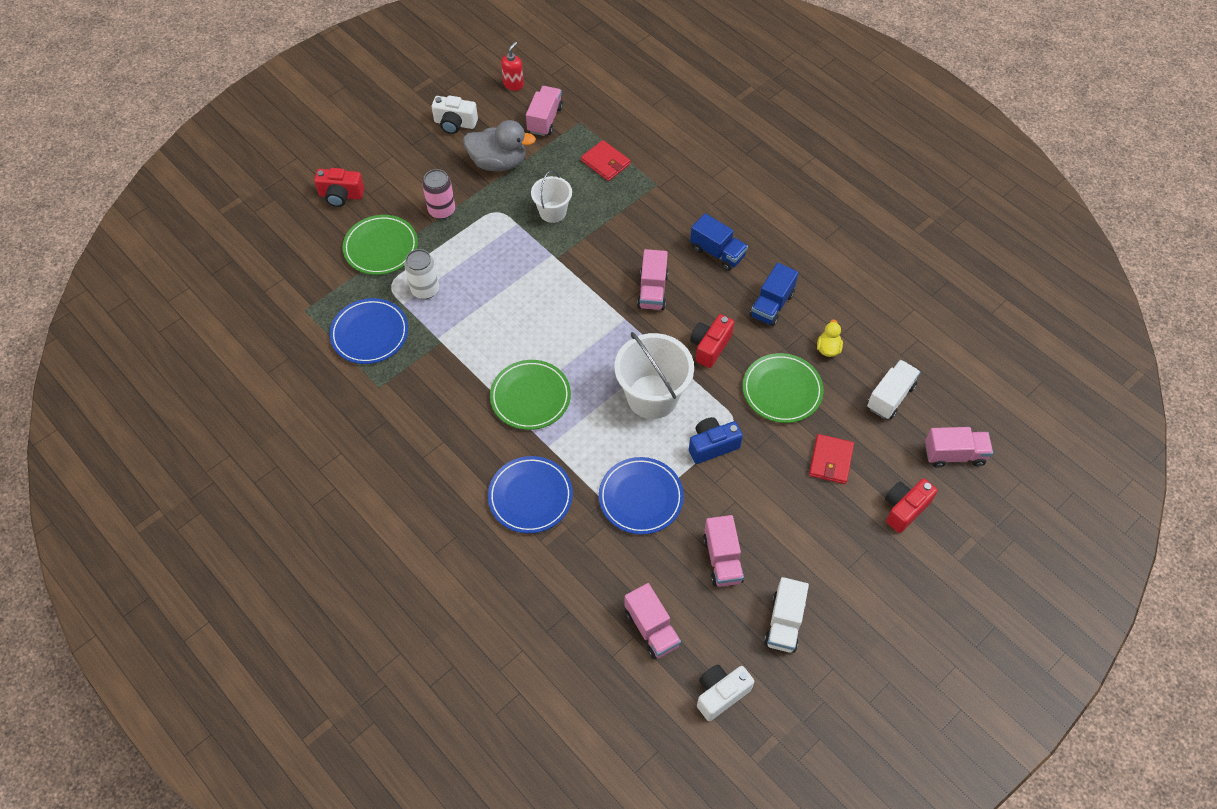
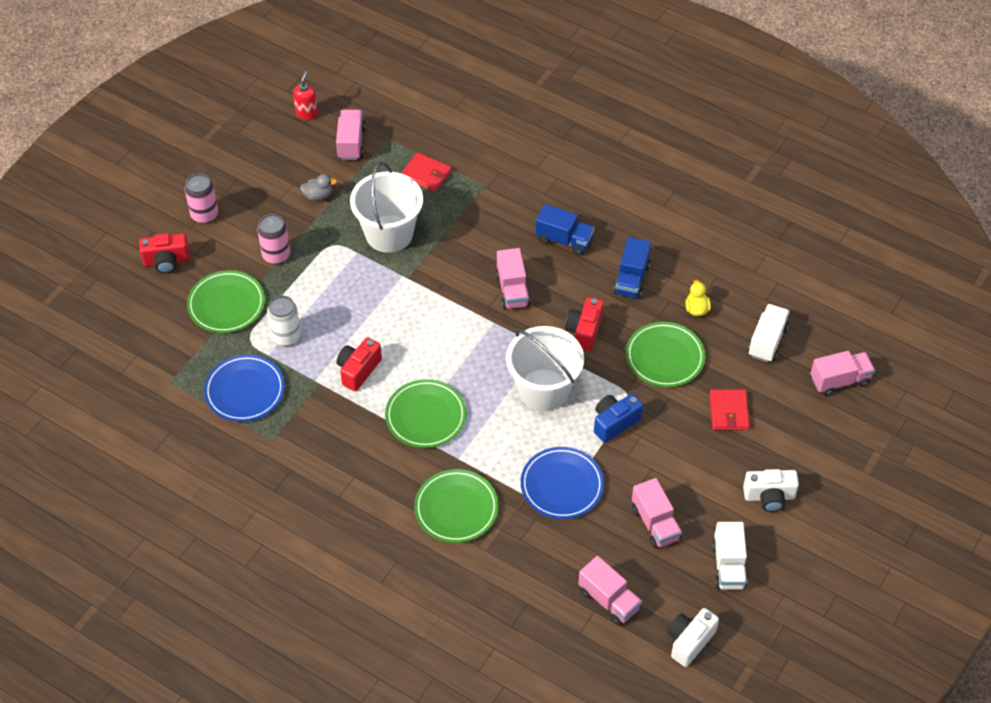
camera: 15 degrees left, 5 degrees down
white camera [432,96,478,134] -> white camera moved to [743,469,799,512]
grey duck [463,120,536,171] -> grey duck [300,174,337,201], size x0.49
blue plate [488,456,573,533] -> green plate [414,469,498,543]
white bucket [531,170,572,223] -> white bucket [350,161,423,253], size x1.72
red camera [885,479,938,533] -> red camera moved to [337,337,382,391]
none -> pink can [185,173,218,224]

